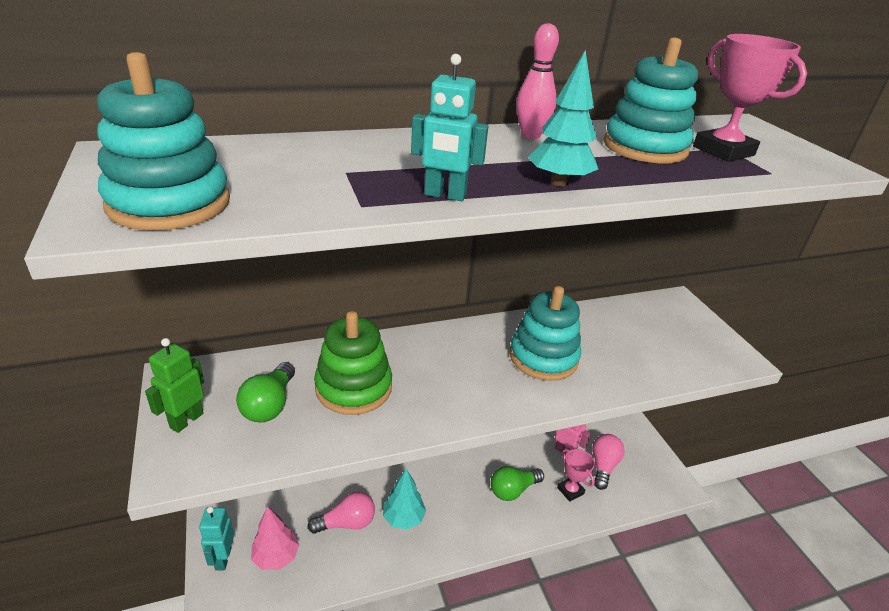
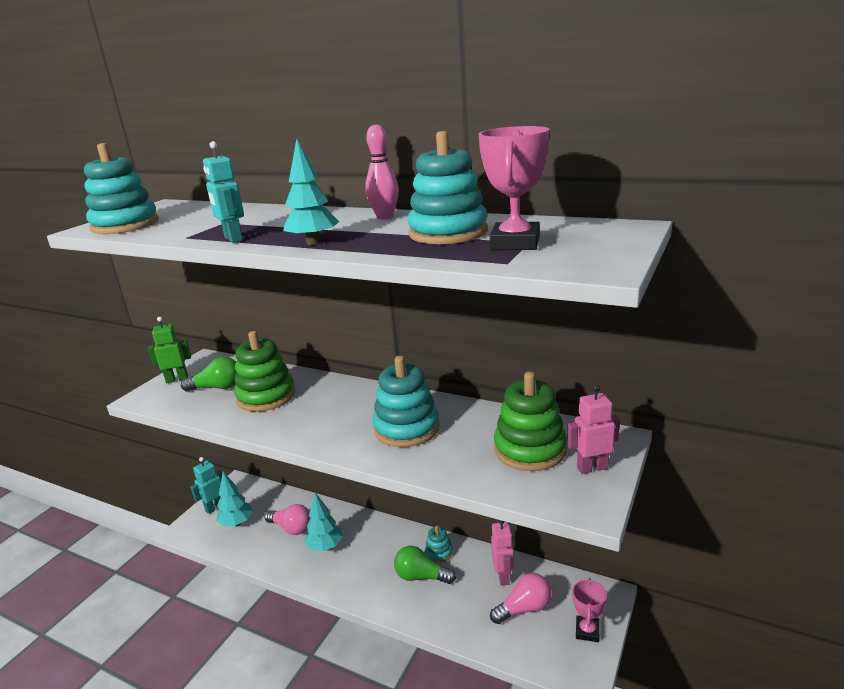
camera: 50 degrees right, 10 degrees down
green light bulb [236,362,295,422] -> green light bulb turned 150 degrees counterclockwise [181,357,236,392]
pink tree [251,506,299,570] -> turquoise tree [216,472,253,526]
pink trophy [557,449,595,502] -> pink trophy moved to [572,578,607,642]
none -> turquoise stacking toy [425,526,453,563]
none -> green stacking toy [494,372,567,471]
none -> pink robot [567,384,620,474]

